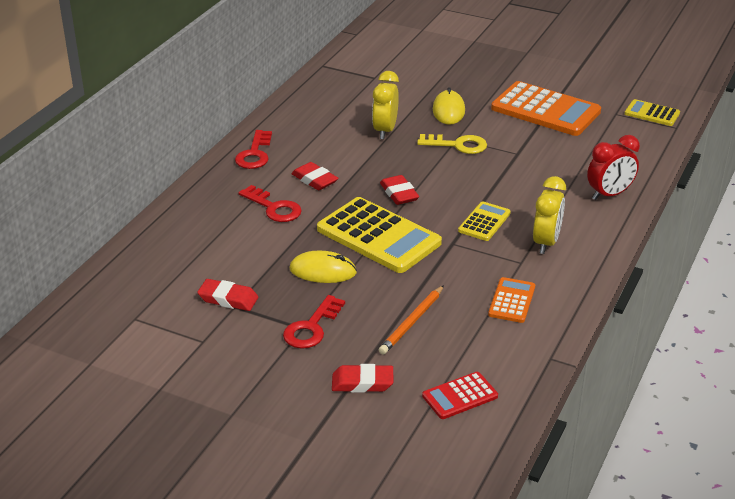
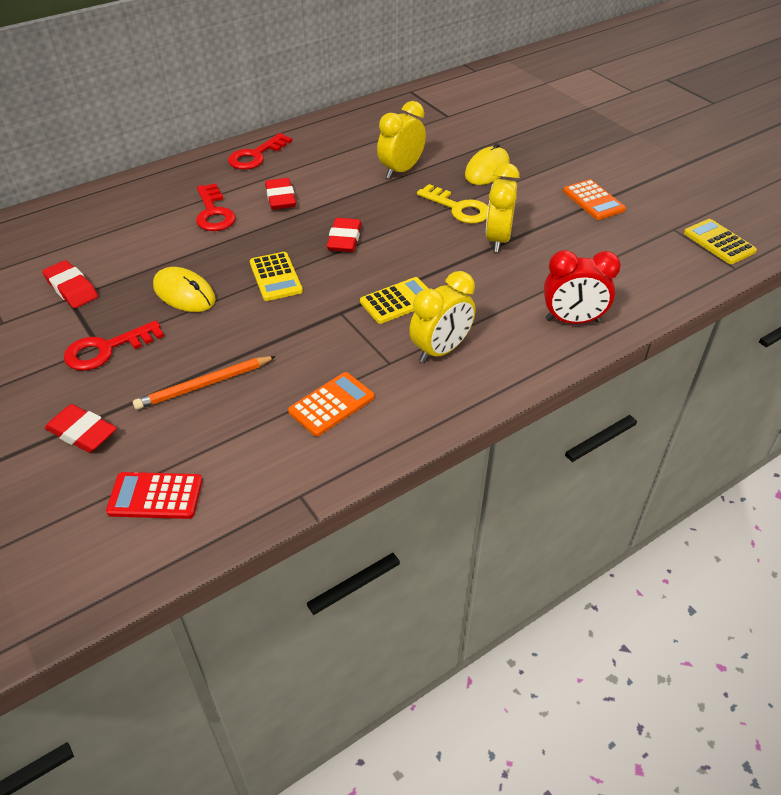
camera: 30 degrees right, 10 degrees up
yellow calculator [317,197,442,273] -> yellow calculator [250,252,303,301], size x0.51
orange calculator [491,81,601,136] -> orange calculator [563,179,626,220], size x0.51
none -> yellow clock [486,163,520,252]

